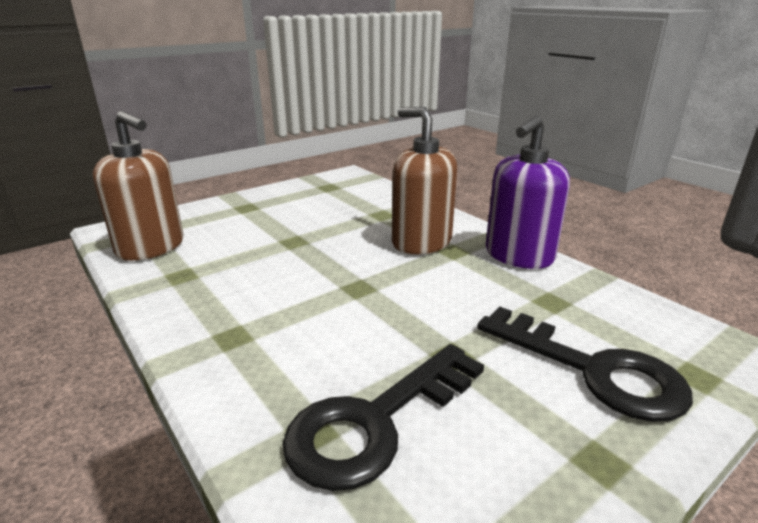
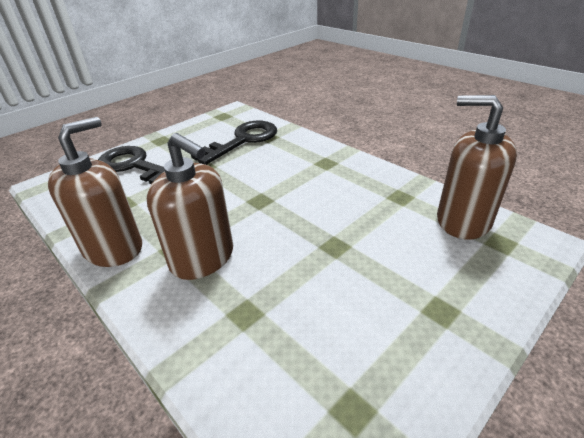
camera: 175 degrees right, 10 degrees up
purple soap dispenser [486,116,570,269] -> brown soap dispenser [48,117,142,267]

